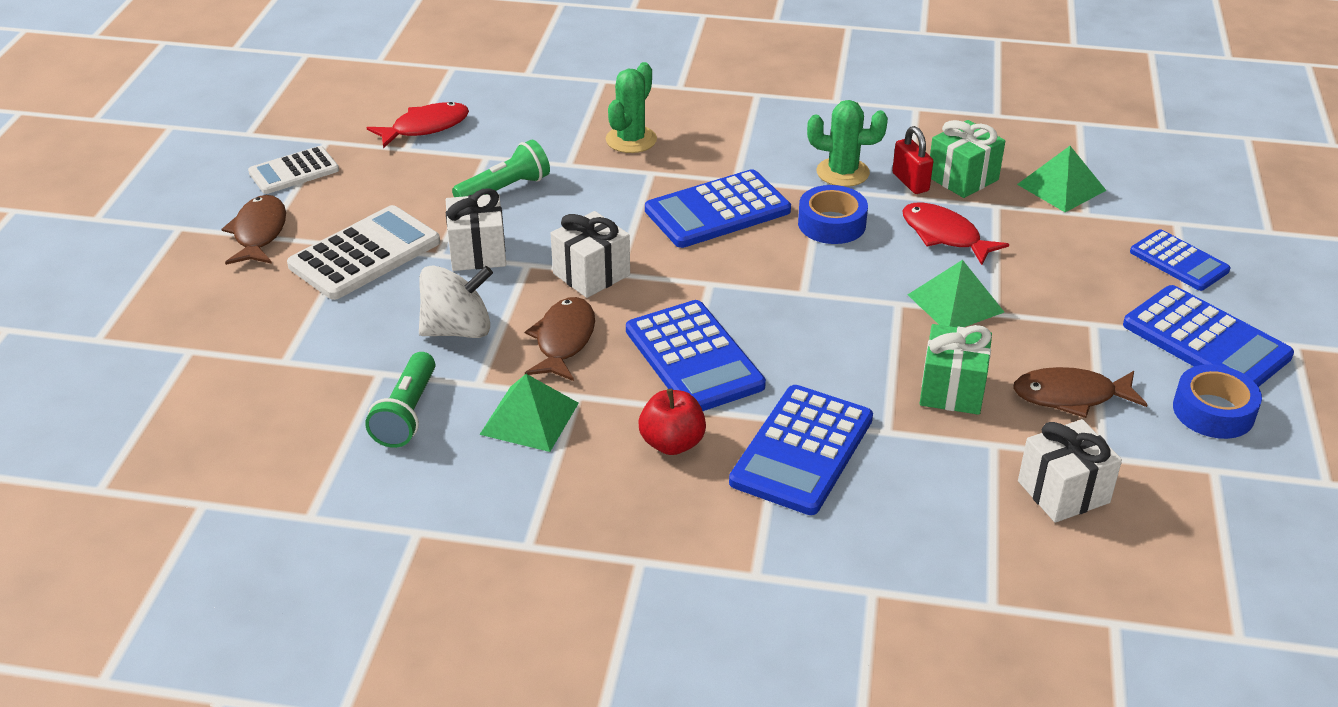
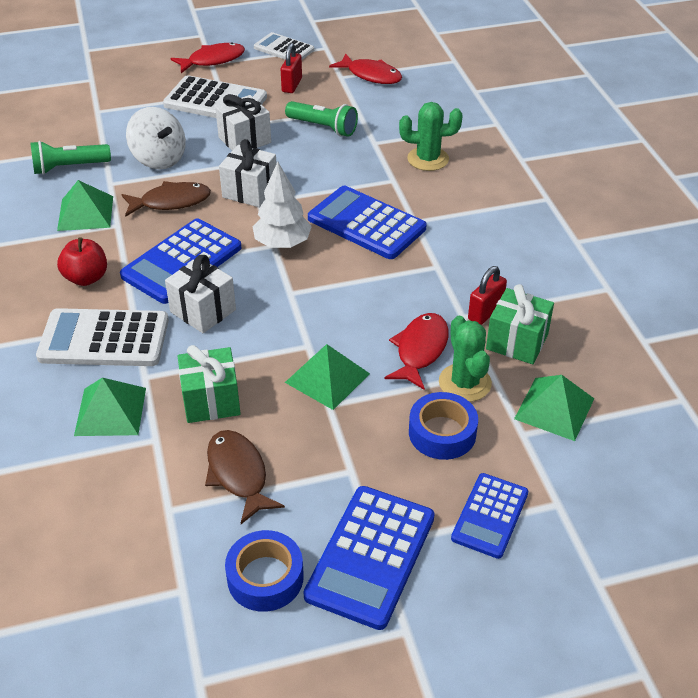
camera: 65 degrees right, 5 degrees up
brown fish [221,195,286,265] -> red fish [170,42,245,73]
blue calculator [729,385,873,515] -> white calculator [36,308,169,366]
blue tape [798,185,868,244] -> blue tape moved to [409,392,478,460]
green cactus [807,100,888,187] -> green cactus moved to [439,316,492,402]
white gift [1018,419,1122,523] -> white gift moved to [165,255,236,333]
none -> green pyramid [74,378,146,436]
none -> white tree [253,162,312,248]
none -> red padlock [281,43,302,93]

